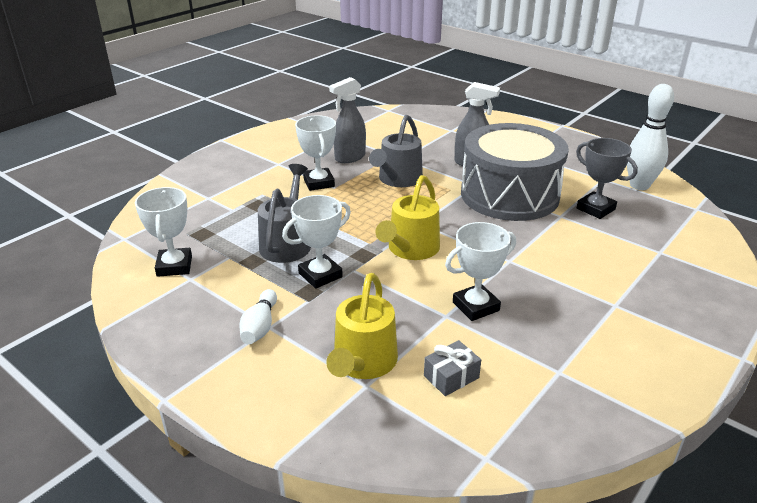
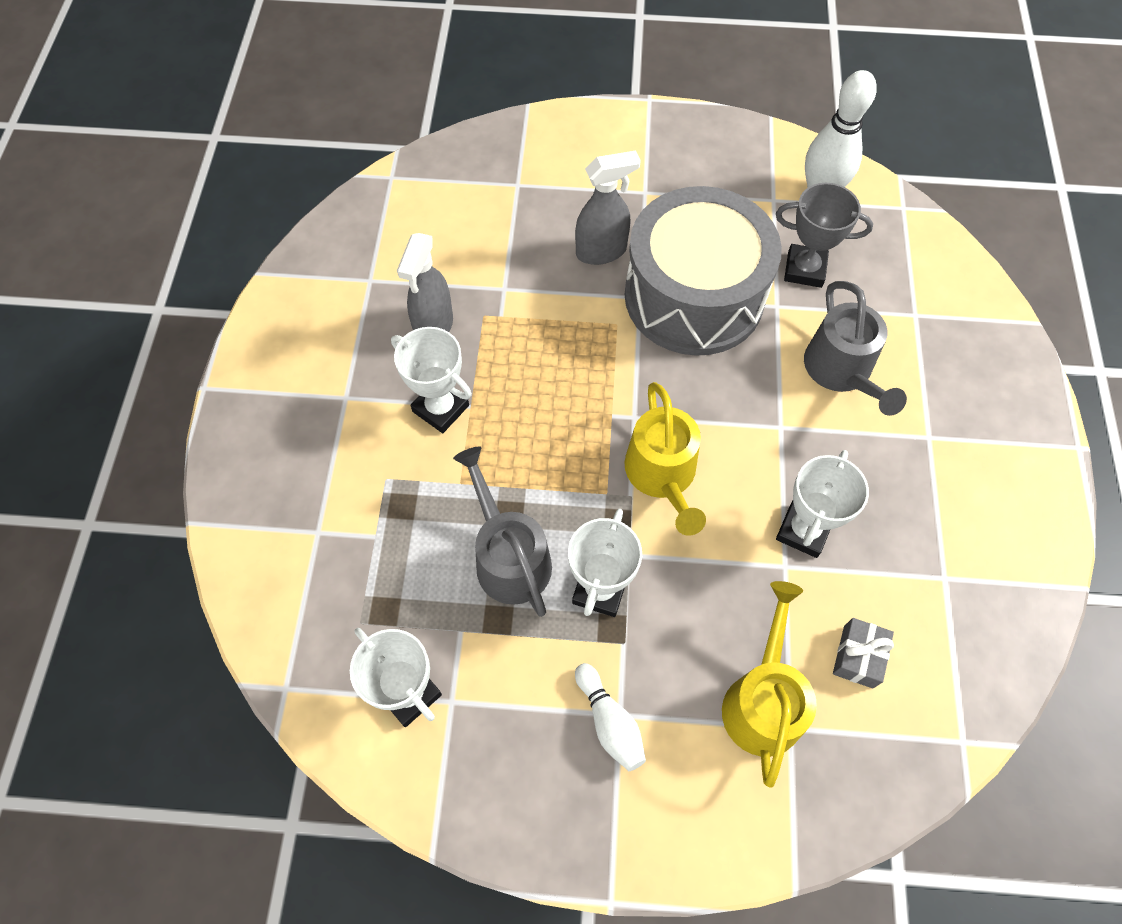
camera: 35 degrees left, 30 degrees up
yellow watering can [327,273,398,379] -> yellow watering can turned 150 degrees counterclockwise [722,581,817,788]
grey watering can [369,115,423,187] -> grey watering can moved to [804,281,907,416]

